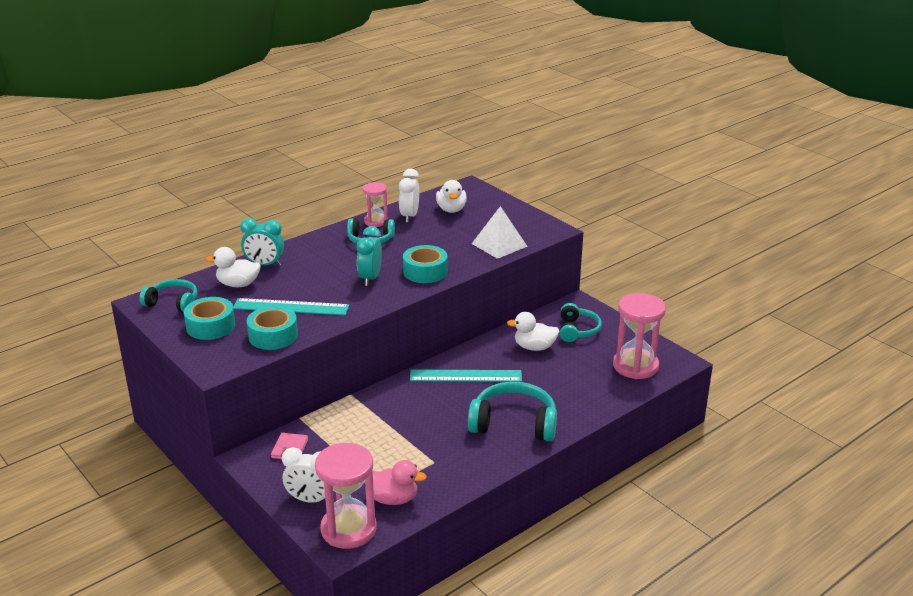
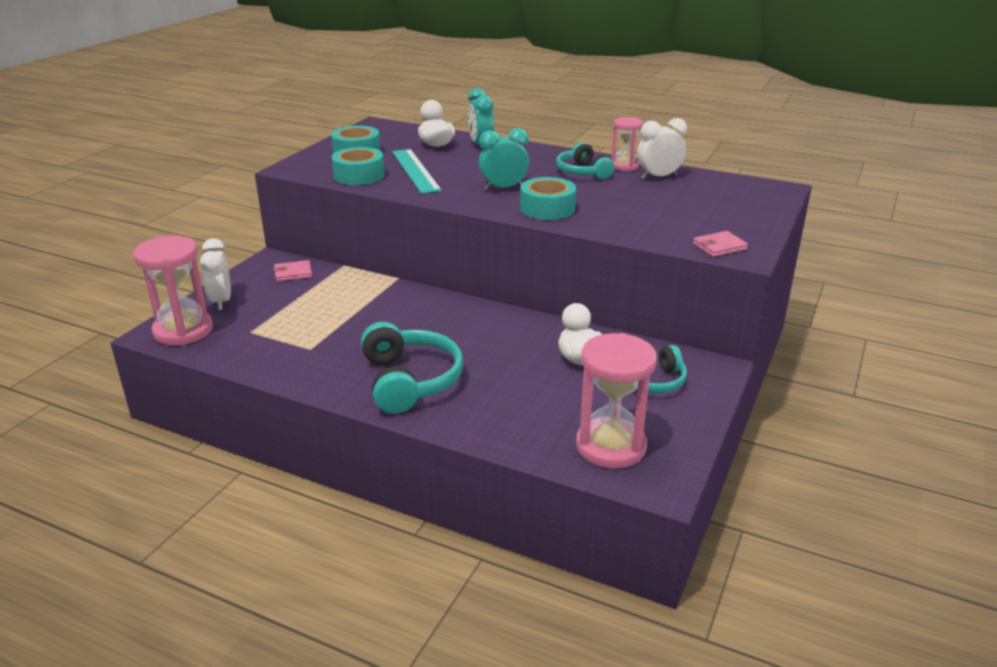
camera: 65 degrees right, 0 degrees up
turquoise headphones [139,279,198,312] -> none
pink duck [373,460,427,505] -> none
turquoise ruler [410,370,522,382] -> none
white duck [436,180,467,213] -> none
white pyramid [472,206,528,259] -> none
none -> pink wallet [693,231,748,257]

